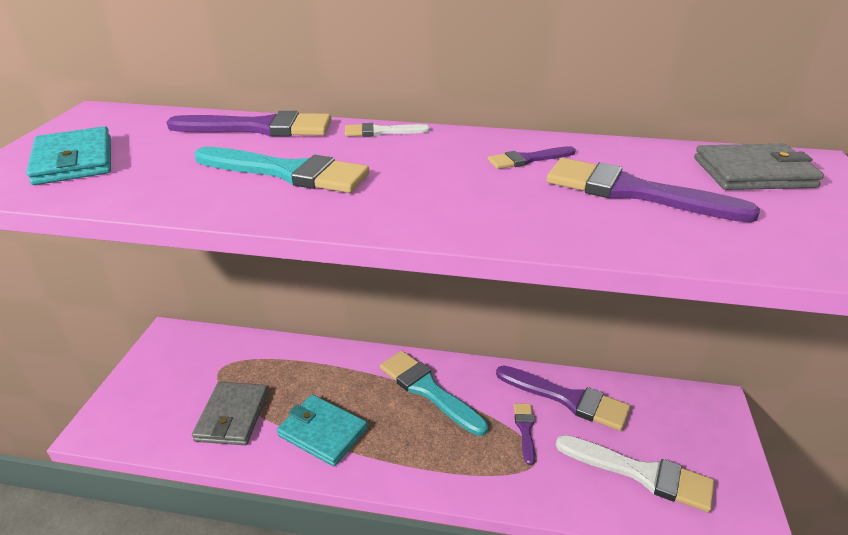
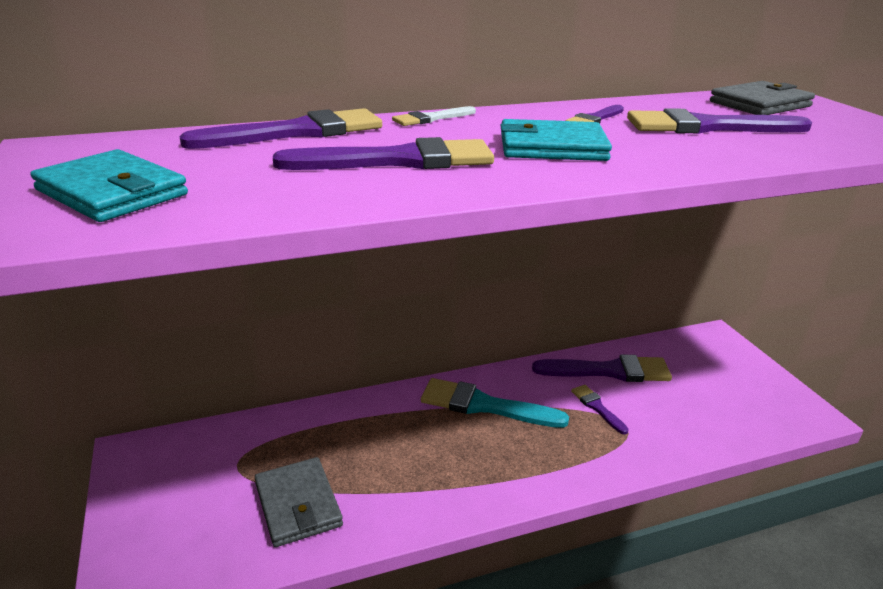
camera: 30 degrees left, 5 degrees down
turquoise brush [195,147,369,193] -> purple brush [273,137,494,170]
turquoise wallet [277,394,367,466] -> turquoise wallet moved to [500,119,612,161]
white brush [556,435,714,513] -> none

